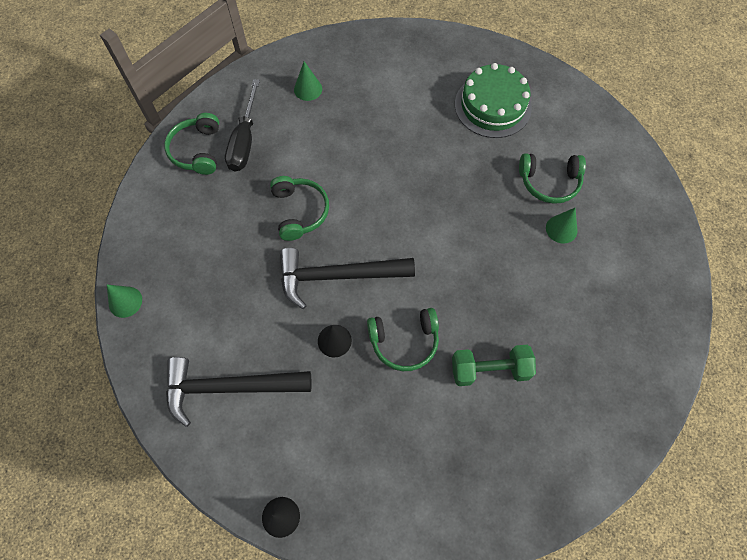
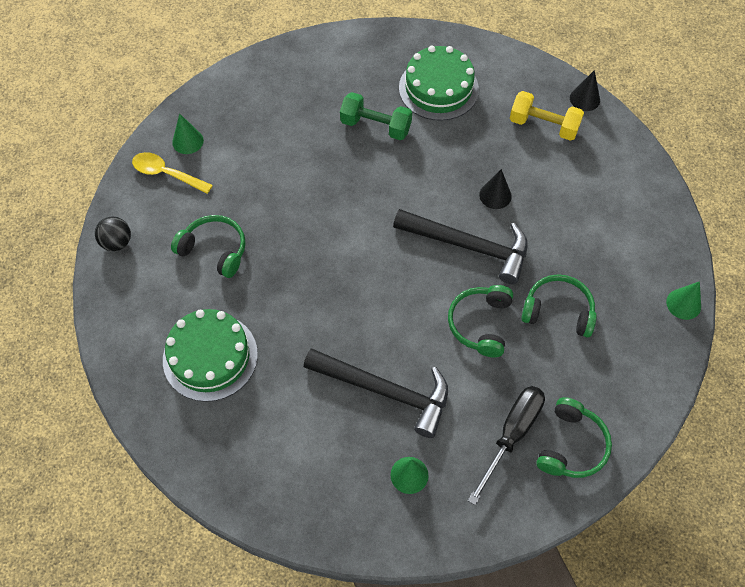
camera: 155 degrees left, 5 degrees down
black hammer [166,357,312,427] -> black hammer moved to [304,348,448,438]
green headphones [367,308,439,371] -> green headphones moved to [521,274,597,338]
green cone [546,208,578,244] -> green cone moved to [172,114,204,154]
none -> black ball [95,216,131,251]
none -> yellow spoon [132,152,213,194]
none -> green cake [399,46,479,121]
none -> yellow dumbbell [510,91,584,141]

